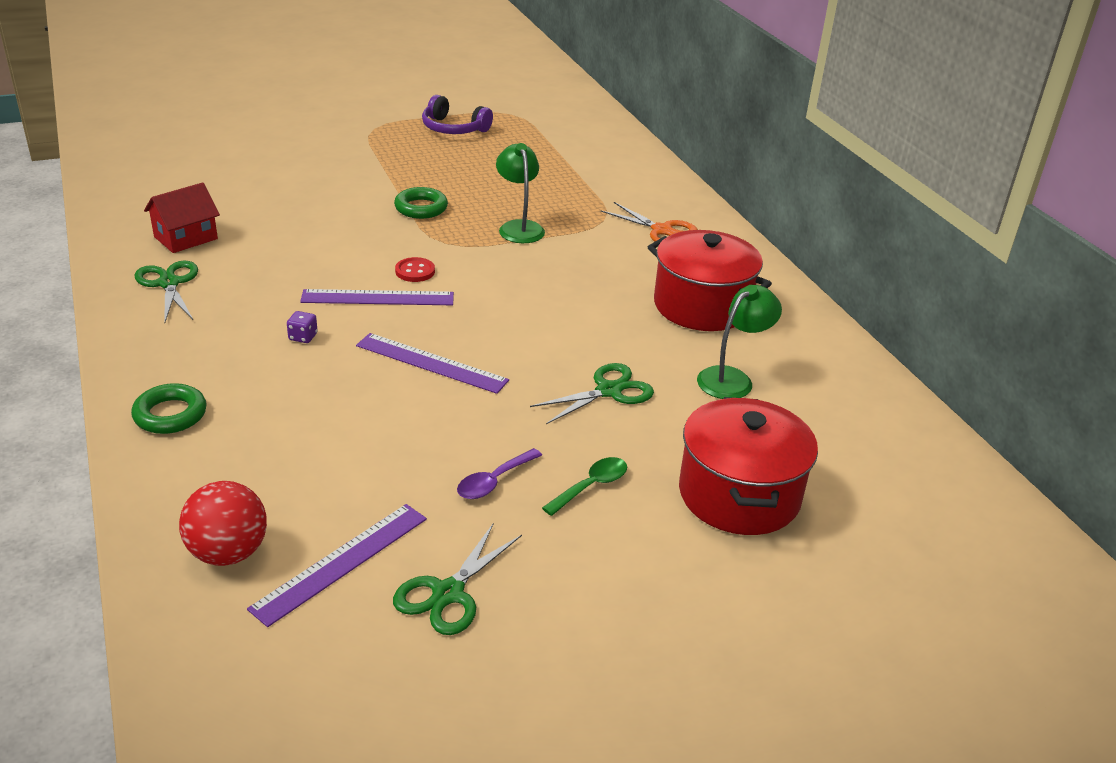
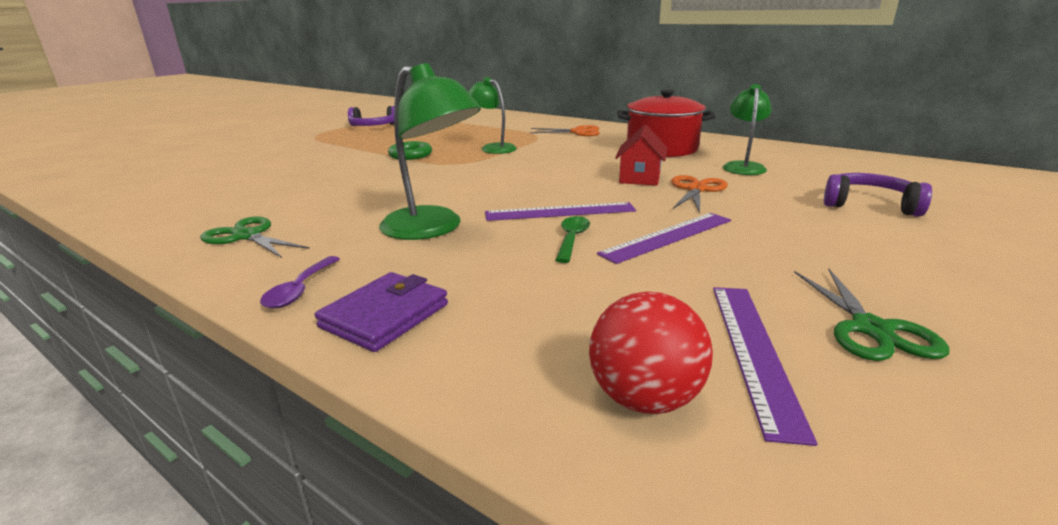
camera: 30 degrees left, 10 degrees down
green ring [131,383,207,434] -> purple wallet [315,272,448,352]
red house [144,182,220,253] -> red house moved to [615,125,667,186]
purple dice [287,311,318,343] -> green lamp [379,63,481,240]
purple ruler [300,289,454,305] -> purple ruler moved to [597,213,731,264]
red button [395,257,435,282] -> none
purple spoon [457,448,542,499] -> purple spoon moved to [260,256,340,308]
green scissors [530,363,654,424] -> orange scissors [671,175,728,213]
green spoon [542,457,627,516] -> green spoon moved to [555,216,590,263]
red pot [679,397,818,535] -> purple headphones [824,173,932,217]

